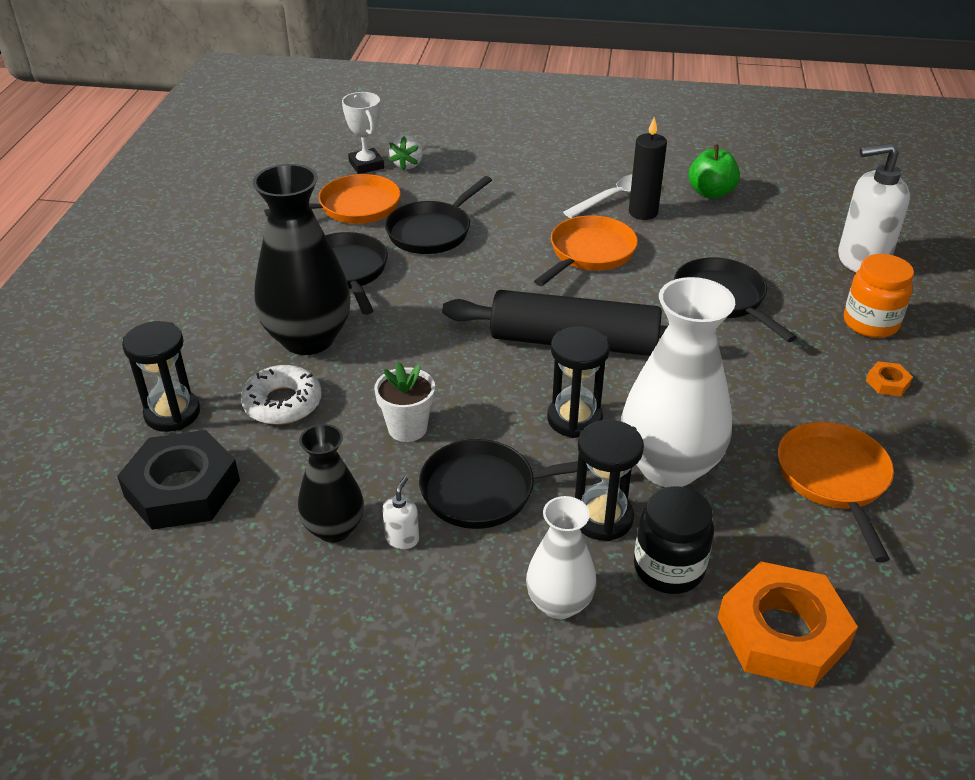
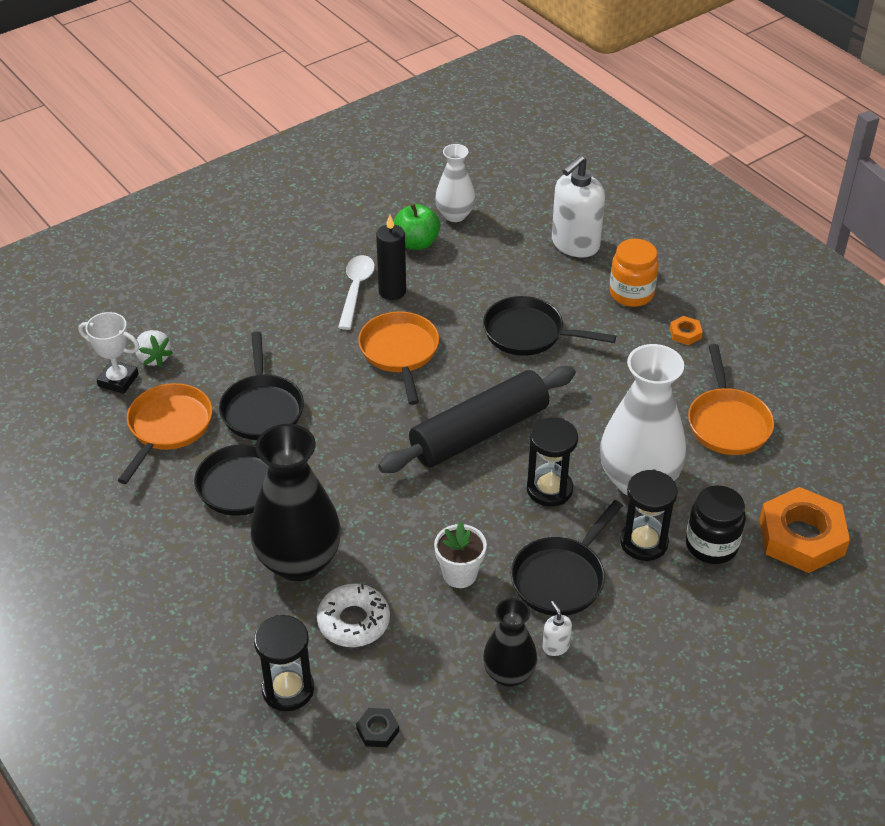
camera: 45 degrees left, 5 degrees up
black nut [117,430,240,530] -> black nut [356,708,399,747], size x0.42
white vase [526,496,597,619] -> white vase moved to [435,144,475,222]
orange pan [778,422,894,563] -> orange pan turned 135 degrees counterclockwise [688,344,774,455]

